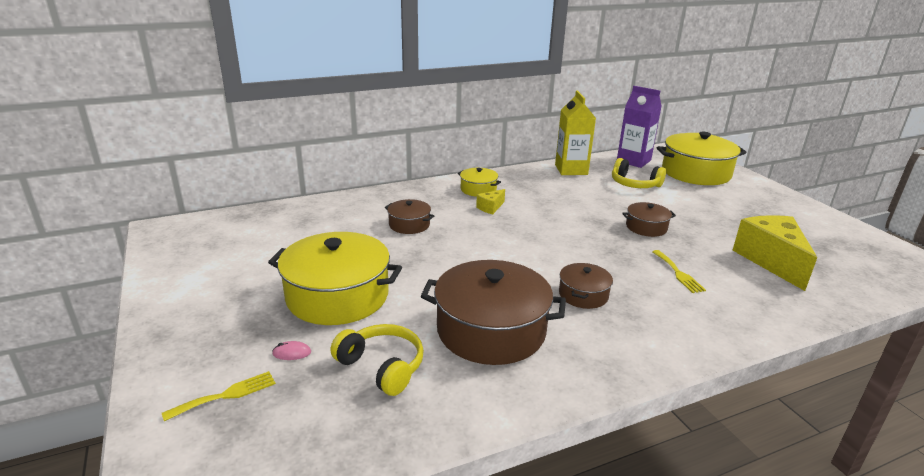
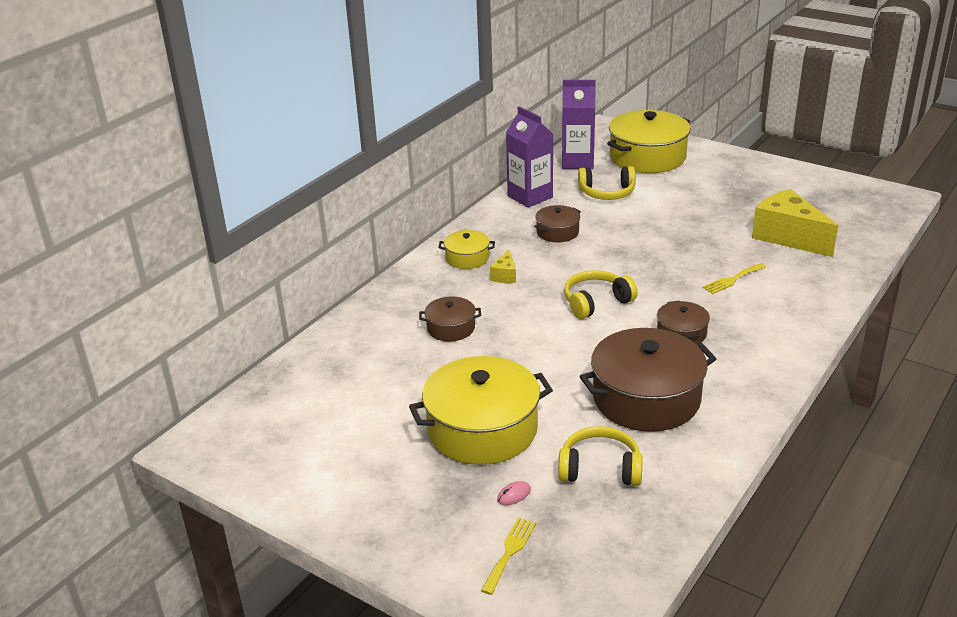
camera: 30 degrees left, 5 degrees up
yellow carton [555,90,596,175] -> purple carton [506,106,553,208]
brown pot [622,202,676,237] -> brown pot moved to [534,205,581,242]
yellow fork [652,250,706,293] -> yellow fork turned 105 degrees clockwise [702,263,766,294]
none -> yellow headphones [564,270,638,319]

